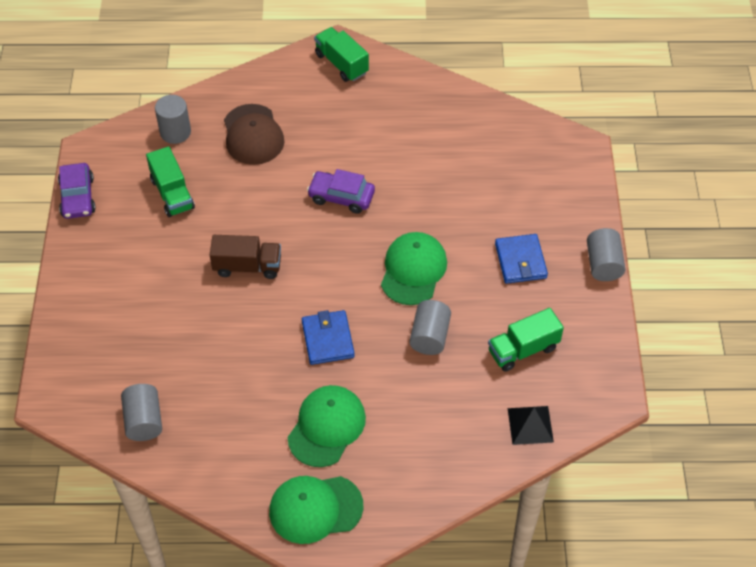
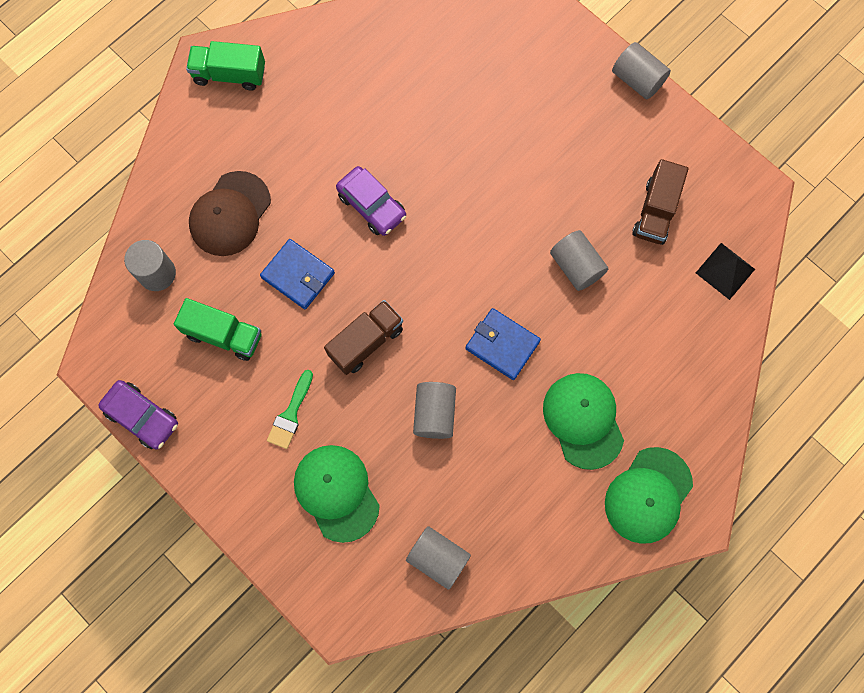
camera: 45 degrees left, 20 degrees up
brown cap [224,104,284,165] -> brown cap turned 90 degrees clockwise [189,171,271,256]
purple car [307,169,375,214] -> purple car turned 105 degrees counterclockwise [336,166,406,236]
green cap [381,232,447,305] -> green cap moved to [294,445,380,543]
green truck [488,308,564,372] -> brown truck [632,159,688,245]
blue wallet [495,234,548,284] -> blue wallet moved to [260,239,335,309]
none -> green brush [267,370,313,449]
none -> grey cylinder [413,382,456,439]

